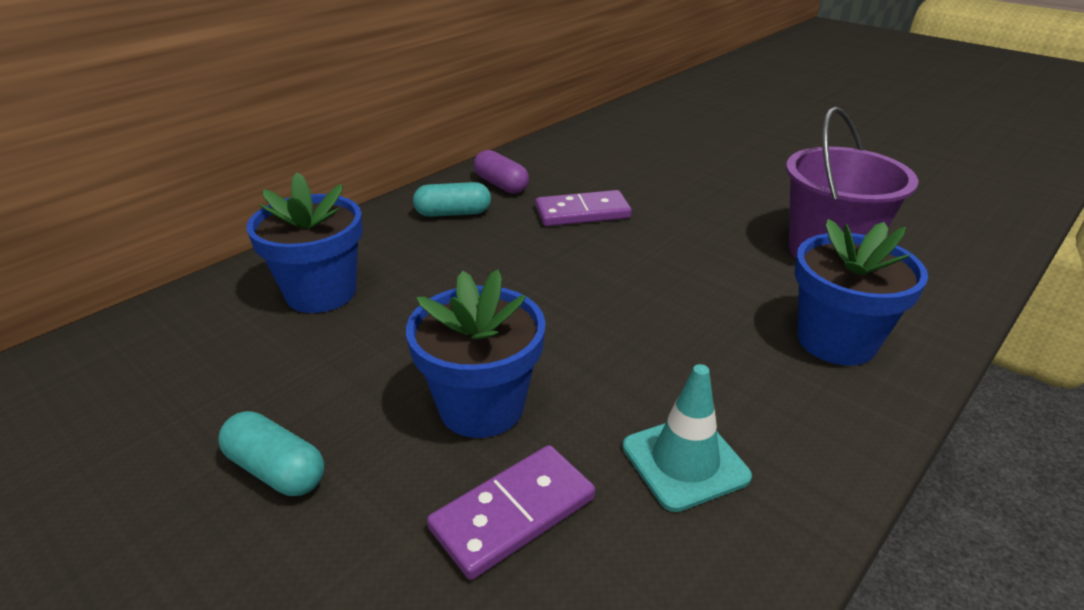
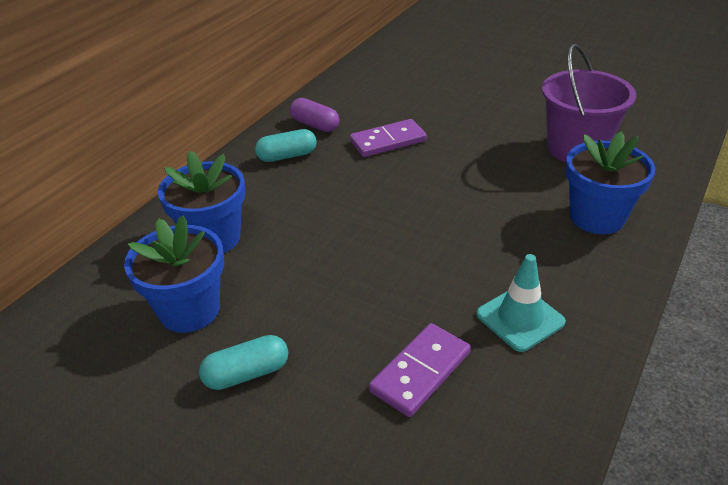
camera: 10 degrees left, 5 degrees up
turquoise capsule [218,411,324,496] -> turquoise capsule turned 45 degrees counterclockwise [199,335,288,390]
blue flower pot [406,269,545,438] -> blue flower pot moved to [124,215,224,333]

